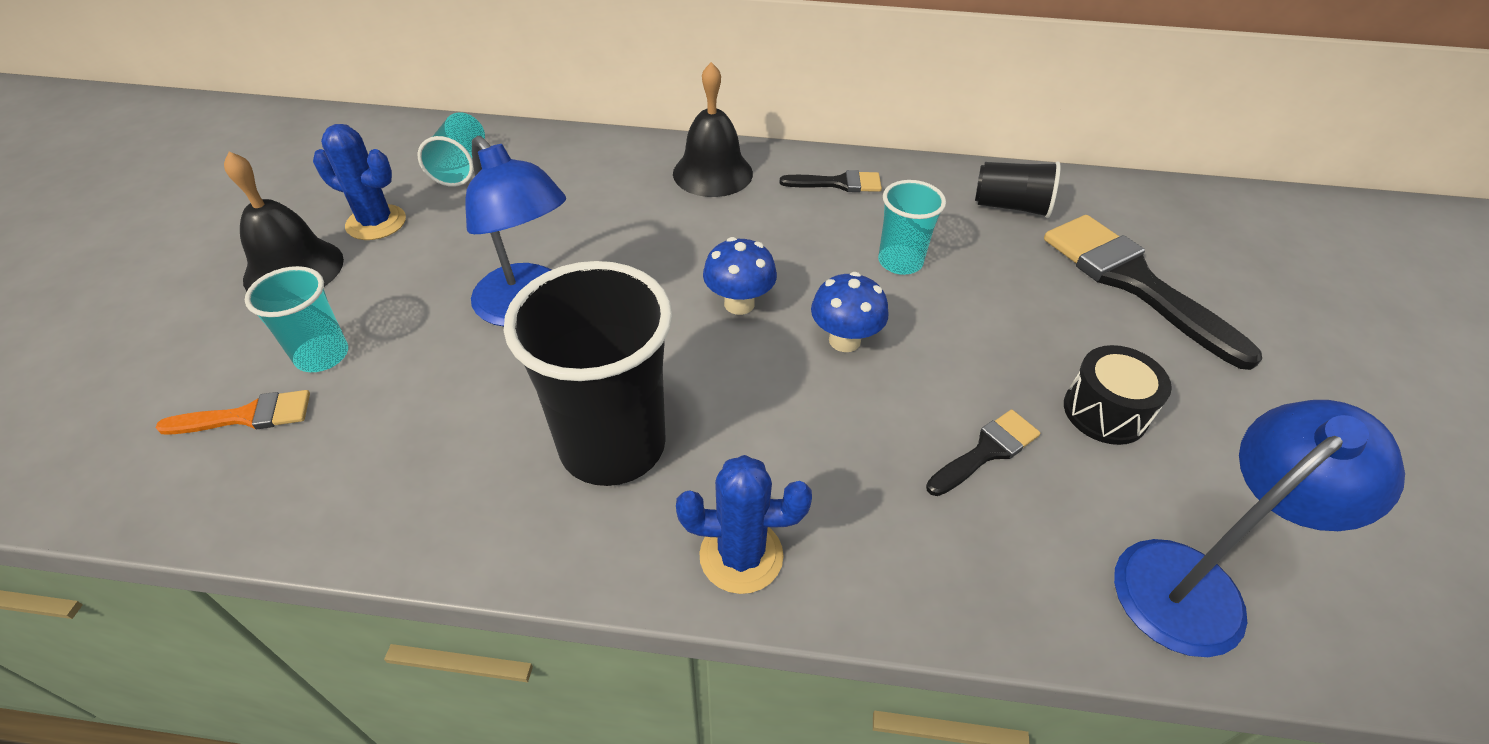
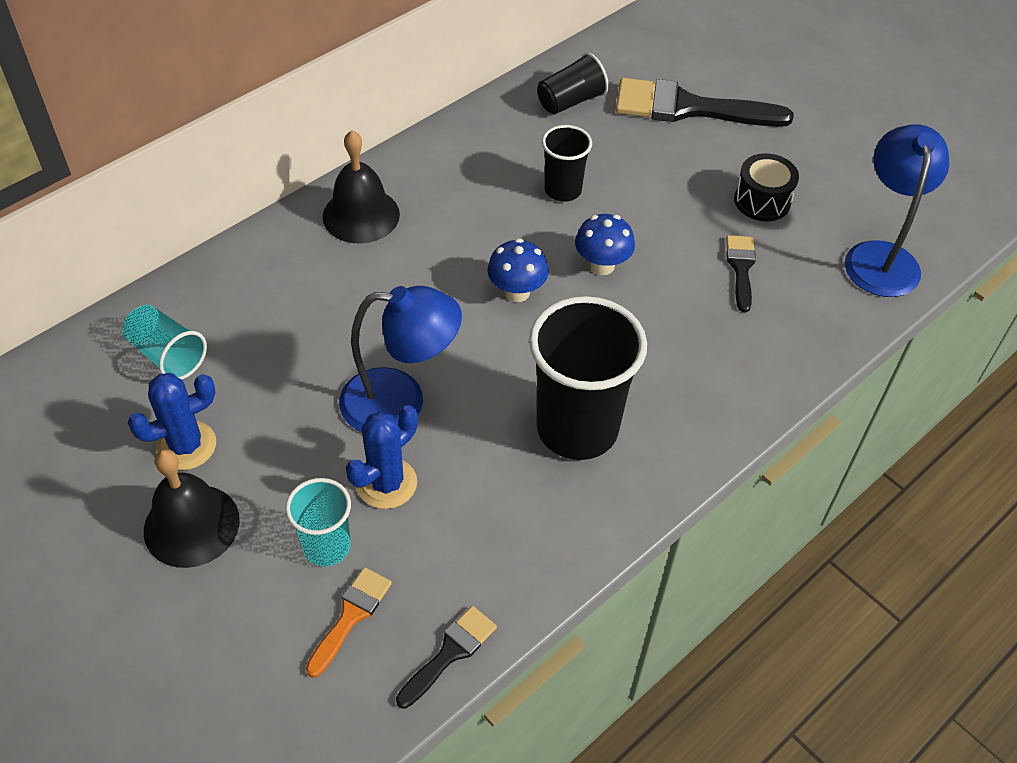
camera: 50 degrees left, 5 degrees up
blue cactus [676,455,812,594] -> blue cactus moved to [346,405,418,509]
black brush [780,170,882,192] -> black brush moved to [396,606,497,709]
turquoise cup [878,180,946,275] -> black cup [542,125,592,202]

